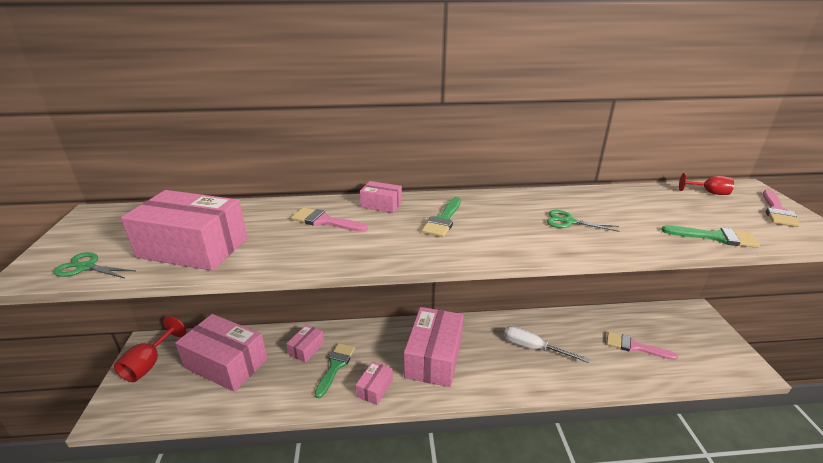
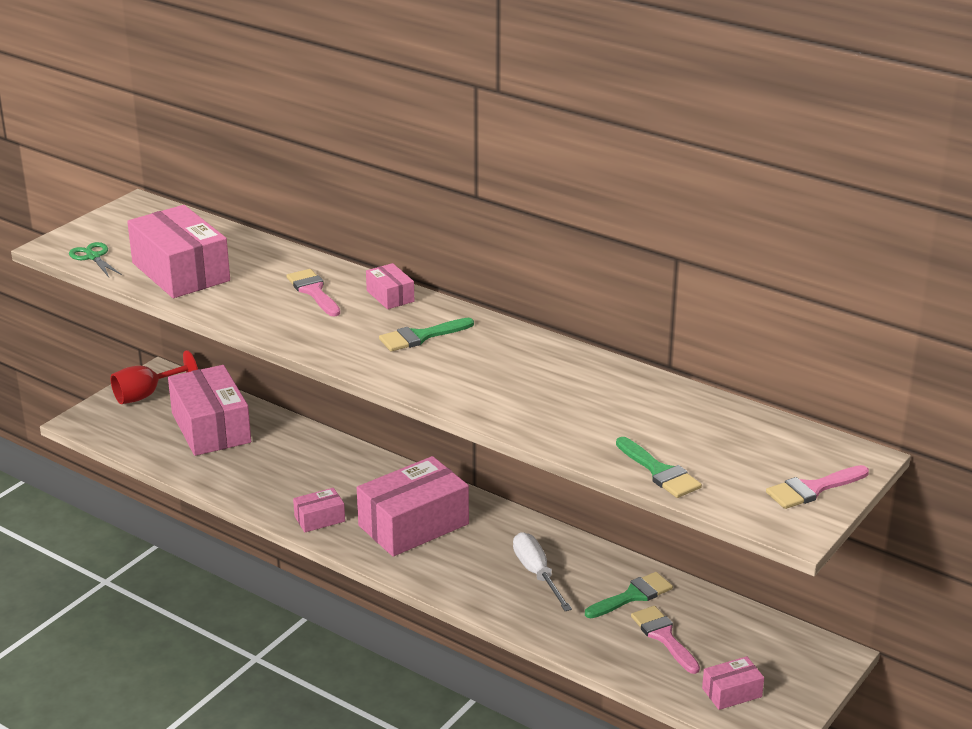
camera: 40 degrees right, 0 degrees up
pink box [286,324,324,363] -> pink box moved to [702,656,764,710]
green brush [315,343,355,398] -> green brush moved to [585,572,673,618]
green scissors [547,210,619,232] -> none
red goblet [679,173,734,195] -> none

